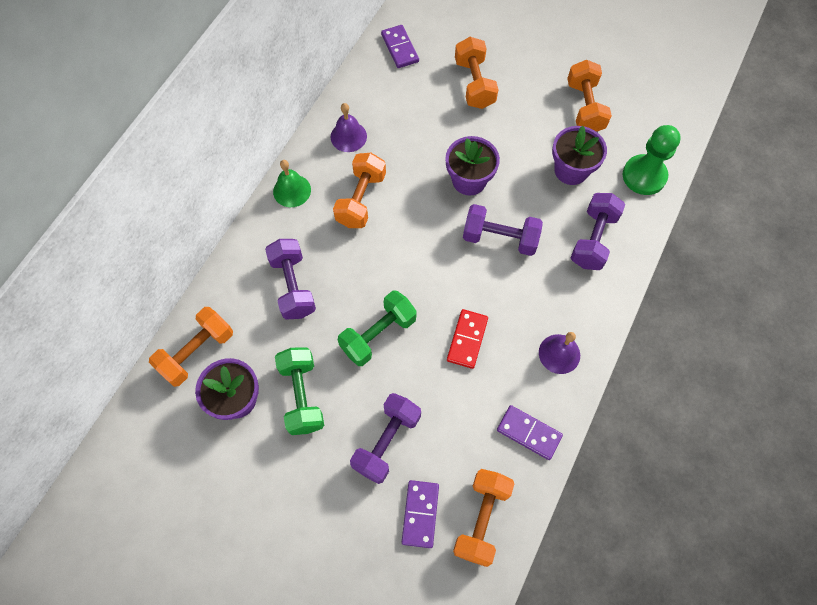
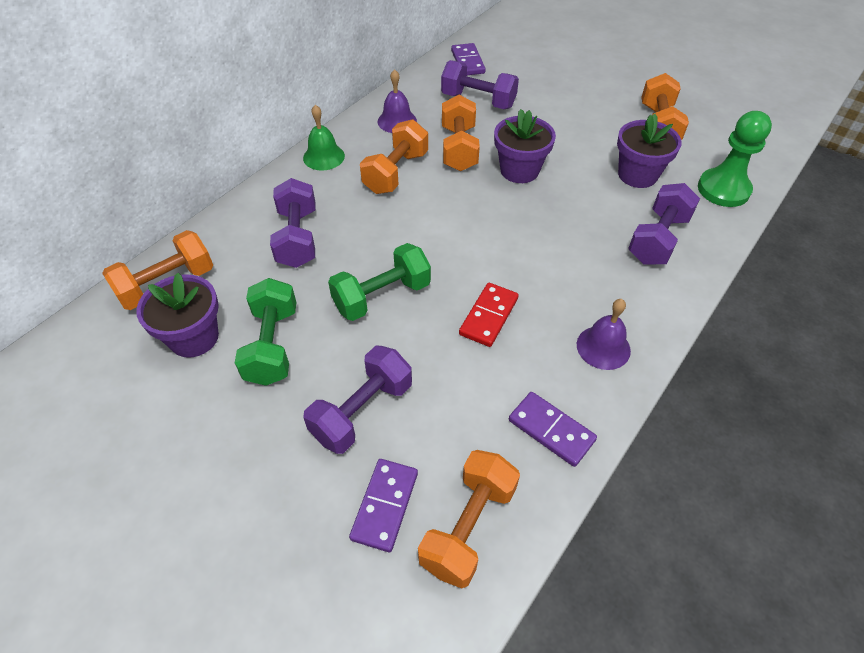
camera: 10 degrees right, 15 degrees down
orange dumbbell [455,37,499,109] -> orange dumbbell moved to [442,95,480,171]
purple dumbbell [463,204,543,256] -> purple dumbbell moved to [441,60,519,109]

